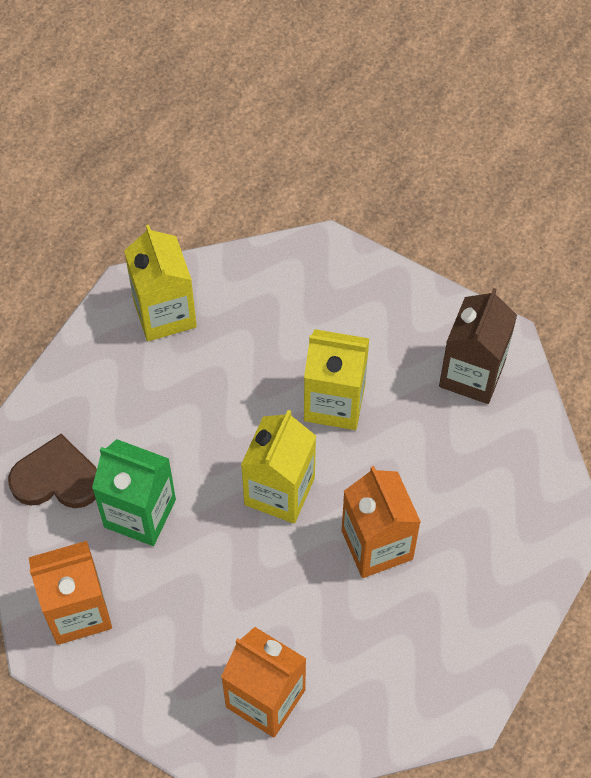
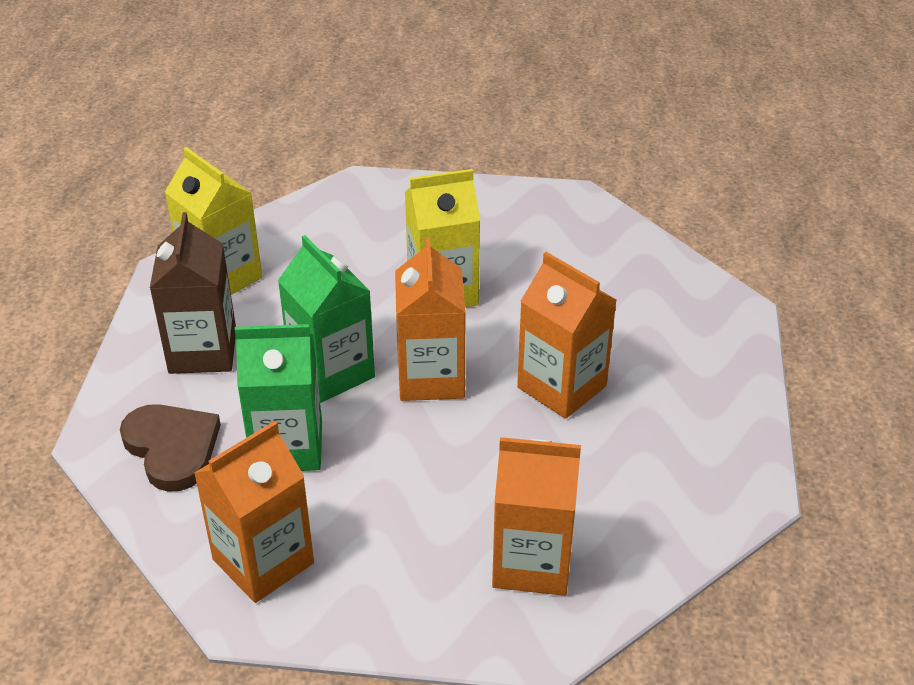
camera: 25 degrees left, 20 degrees down
brown heart [8,434,97,508] -> brown heart turned 75 degrees clockwise [120,404,221,492]
yellow carton [241,410,316,524] -> orange carton [395,237,466,401]
brown carton [439,288,517,404] -> brown carton moved to [150,212,236,374]
none -> green carton [278,235,375,403]

